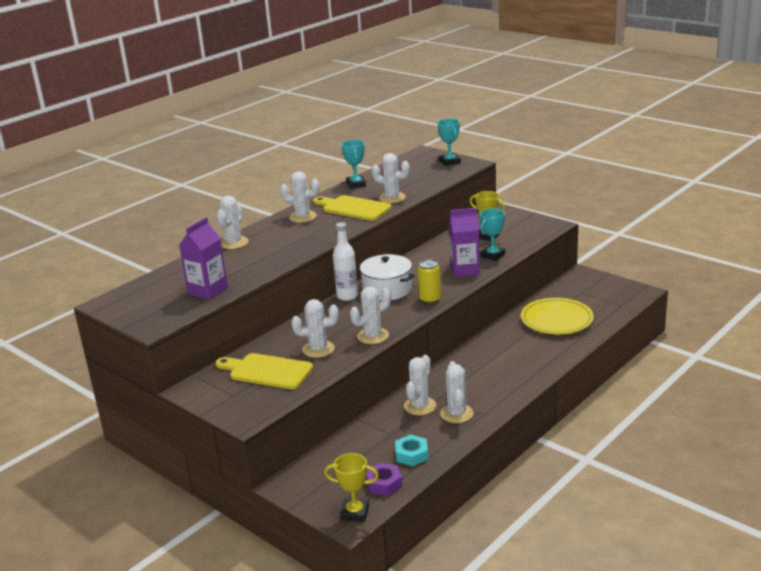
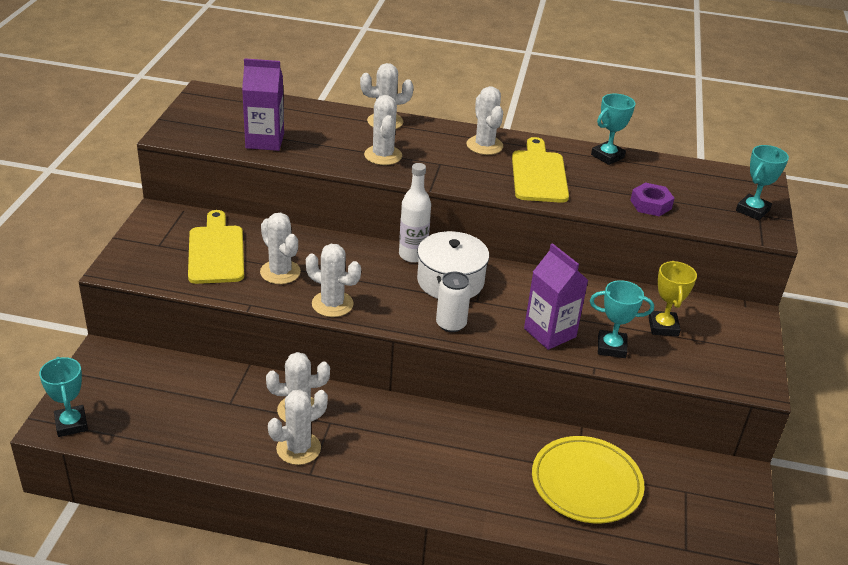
camera: 55 degrees right, 10 degrees up
yellow trophy [324,453,379,522] -> turquoise trophy [39,357,88,437]
purple nut [366,463,402,496] -> purple nut moved to [630,182,674,216]
white cactus [372,153,410,203] -> white cactus moved to [364,95,402,165]
turquoise nut [395,434,428,466] -> none
yellow can [418,259,441,304] -> white can [436,272,471,332]

